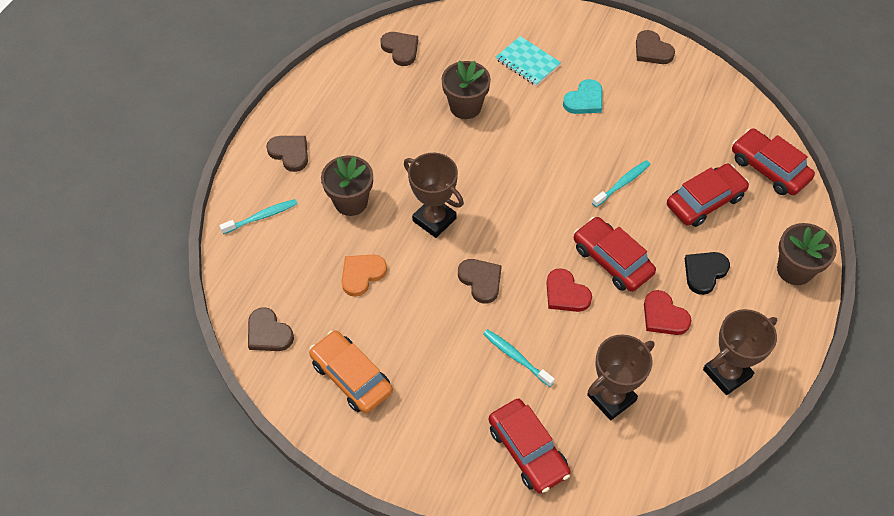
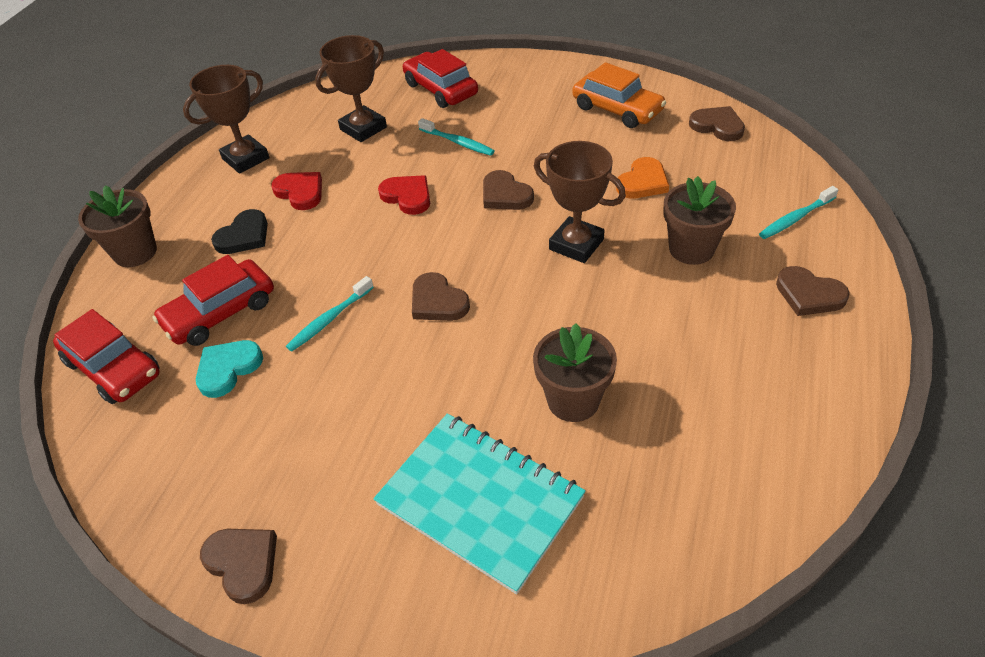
camera: 175 degrees right, 10 degrees down
brown heart [380,32,418,66] -> brown heart moved to [412,272,470,321]
turquoise notebook [496,36,561,86] -> turquoise notebook [374,413,586,594], size x1.73
turquoise heart [563,79,602,114] -> turquoise heart moved to [196,340,263,398]
red car [574,217,656,292] -> none

